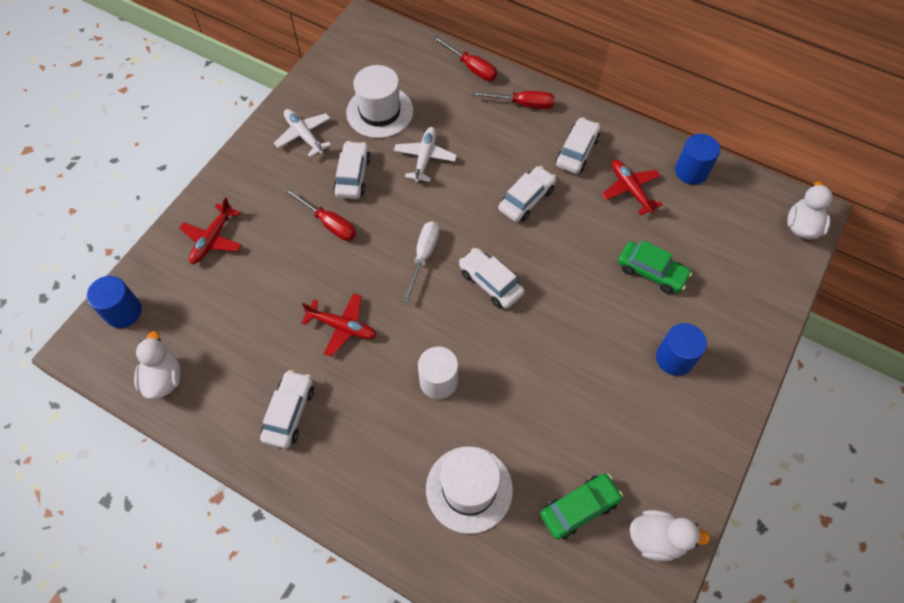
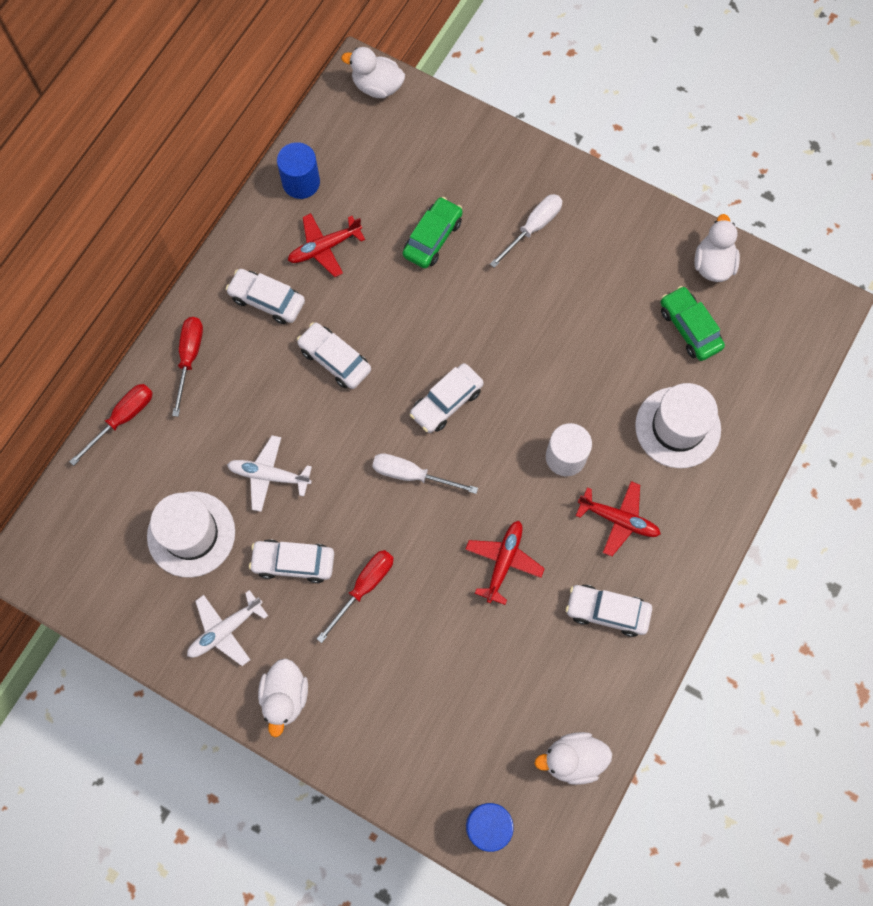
camera: 90 degrees left, 10 degrees up
red plane [179,197,241,264] -> red plane moved to [576,481,661,557]
blue cylinder [656,323,707,376] -> white screwdriver [490,194,562,268]
none -> white duck [258,658,308,737]

